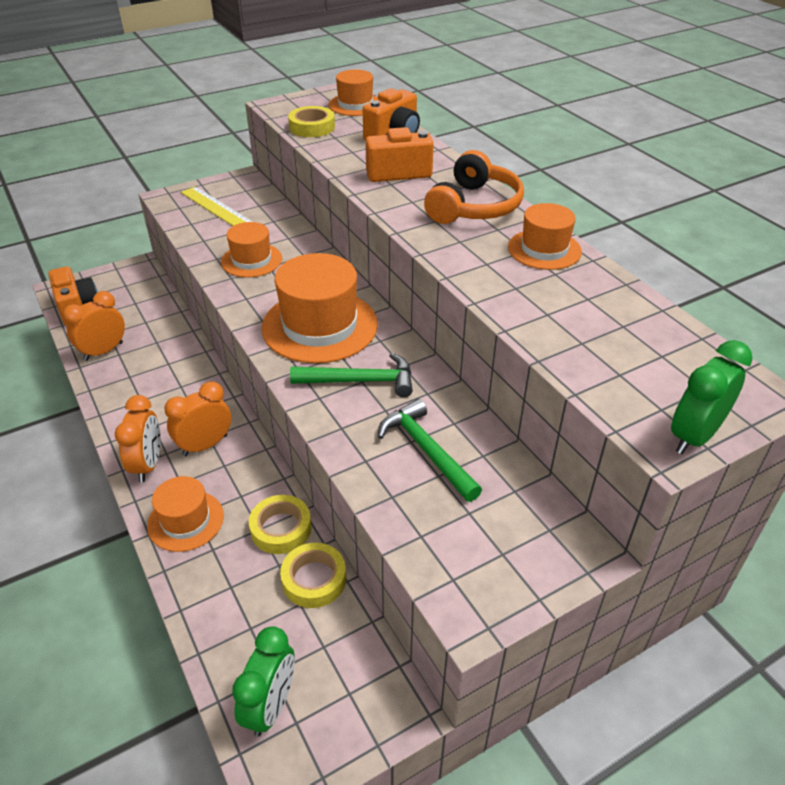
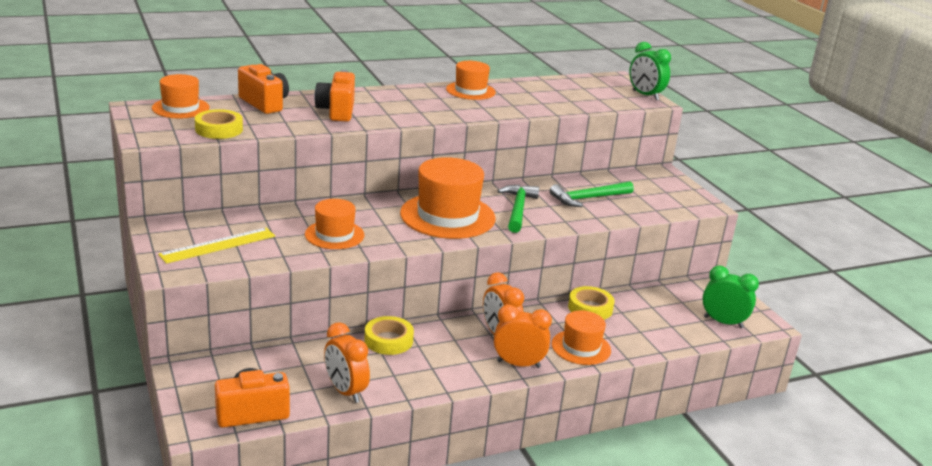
camera: 85 degrees left, 15 degrees down
yellow tape [280,543,346,608] -> yellow tape moved to [364,316,414,355]
orange headphones [424,150,524,224] -> none

